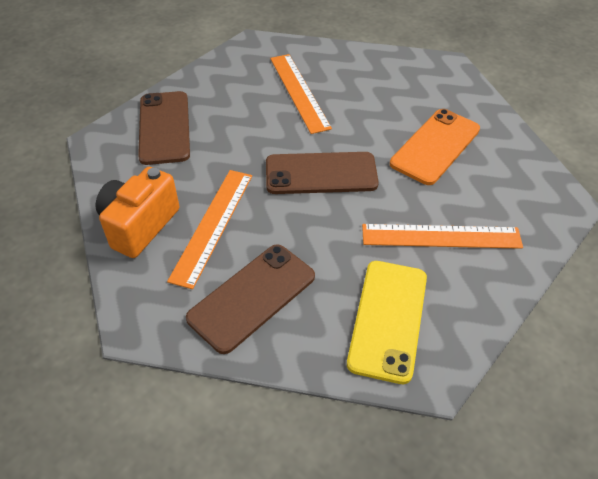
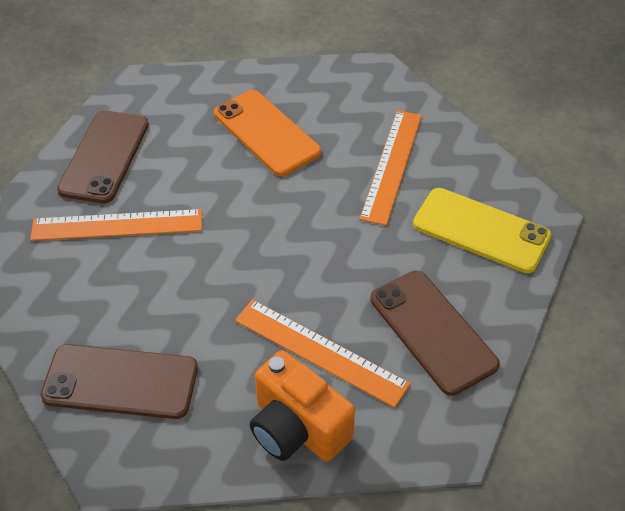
camera: 75 degrees left, 0 degrees up
brown phone [266,152,379,194] -> brown phone moved to [57,110,149,203]

